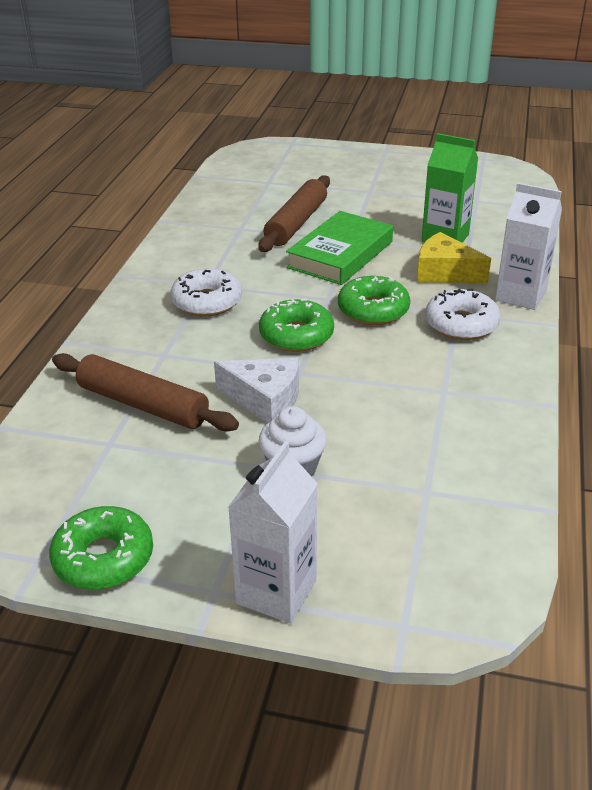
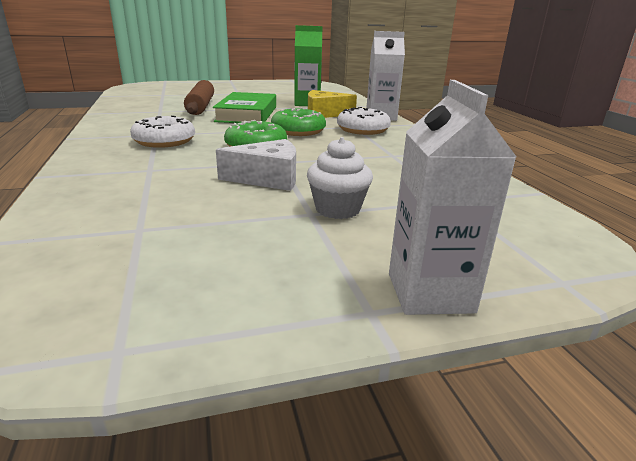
camera: 30 degrees left, 10 degrees down
green donut [49,506,153,590] -> none
brown rolling pin [52,353,239,431] -> none

